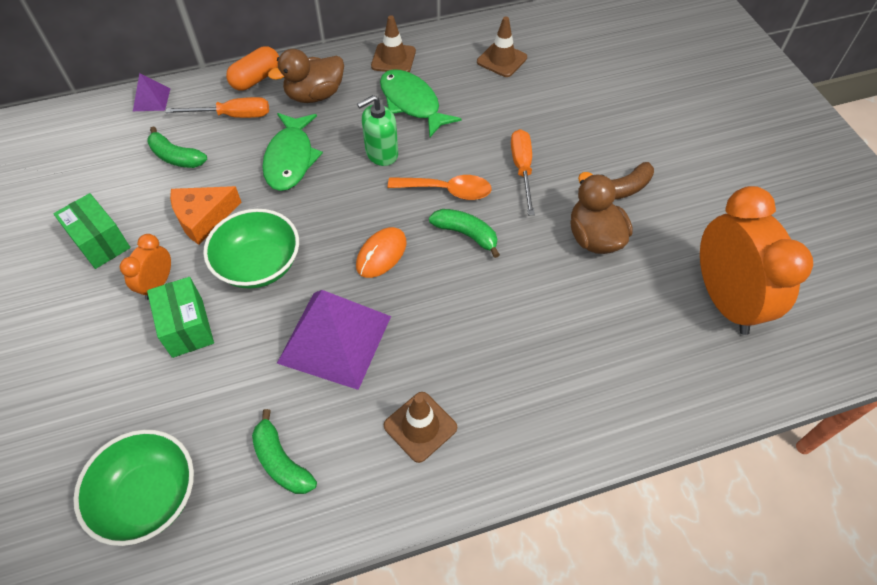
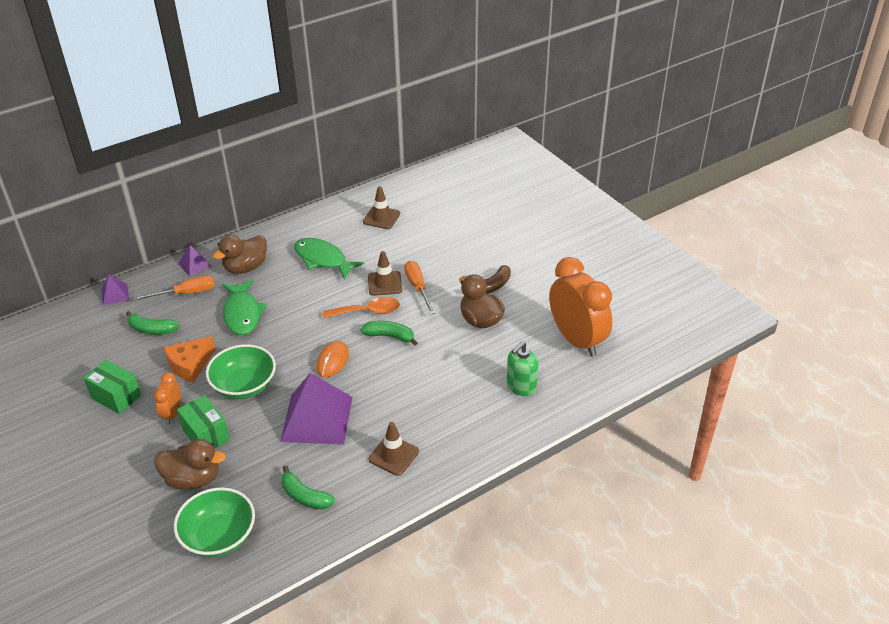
camera: 15 degrees left, 15 degrees down
orange capsule [226,47,279,91] -> purple pyramid [178,245,211,276]
green soap dispenser [357,95,398,166] -> green soap dispenser moved to [507,342,539,396]
brown traffic cone [371,15,416,72] -> brown traffic cone moved to [368,251,402,296]
none -> brown duck [154,439,226,489]

